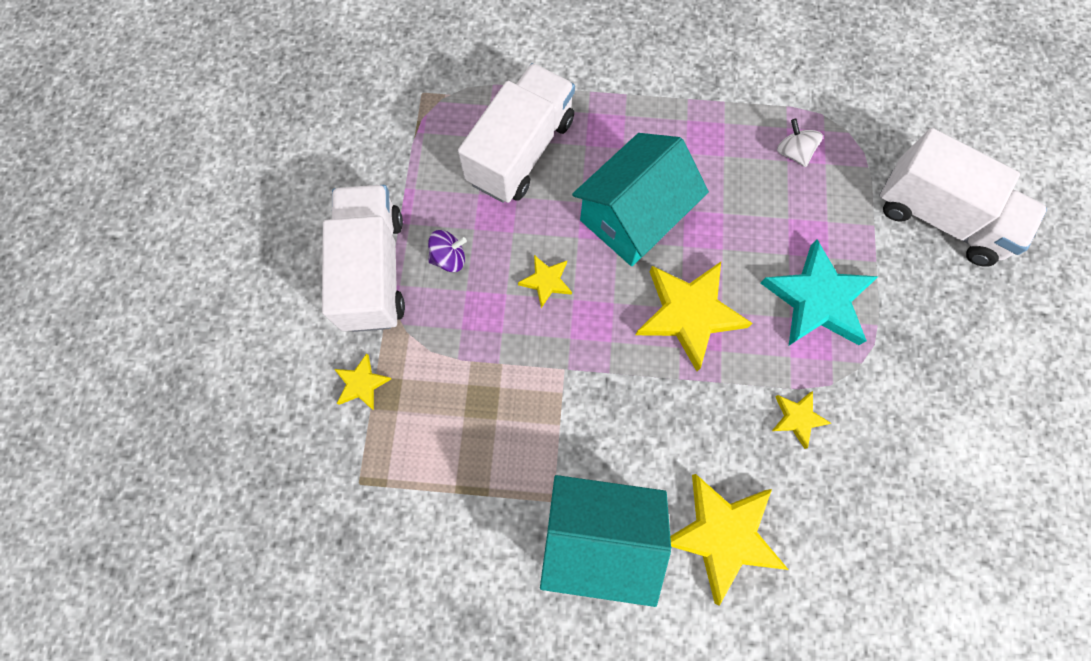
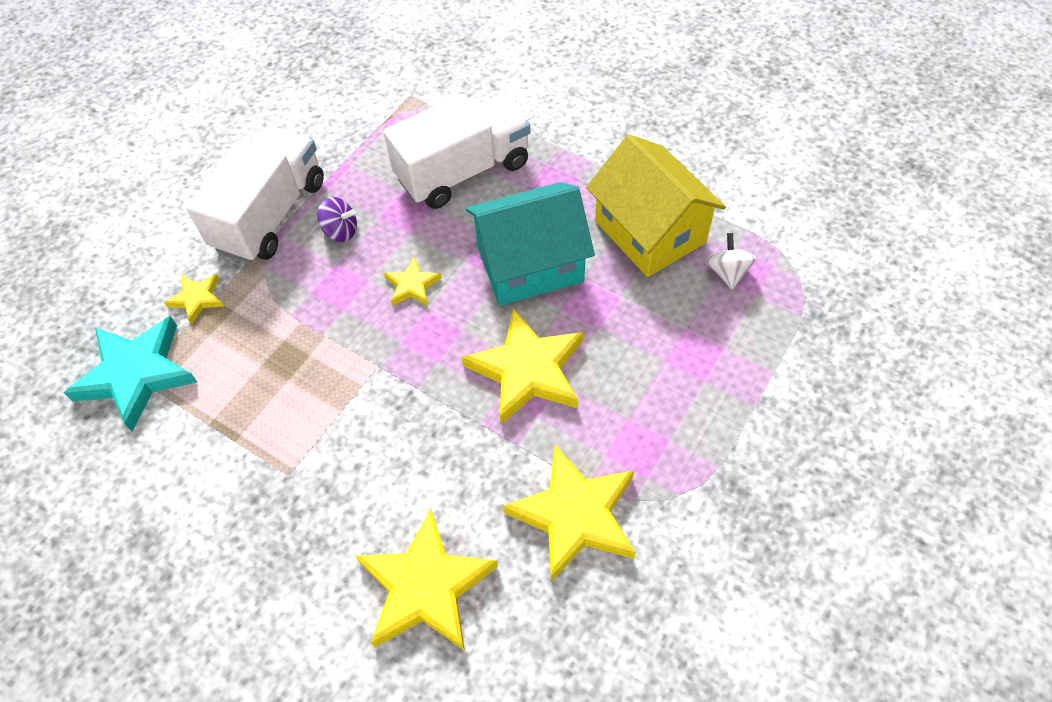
camera: 30 degrees right, 15 degrees down
turquoise house [540,475,671,607] -> none
turquoise star [761,239,879,345] -> turquoise star moved to [64,316,197,431]
yellow star [772,391,831,449] -> yellow star [503,445,636,582], size x2.04
white truck [879,128,1047,267] -> none
none -> yellow house [586,134,726,277]

